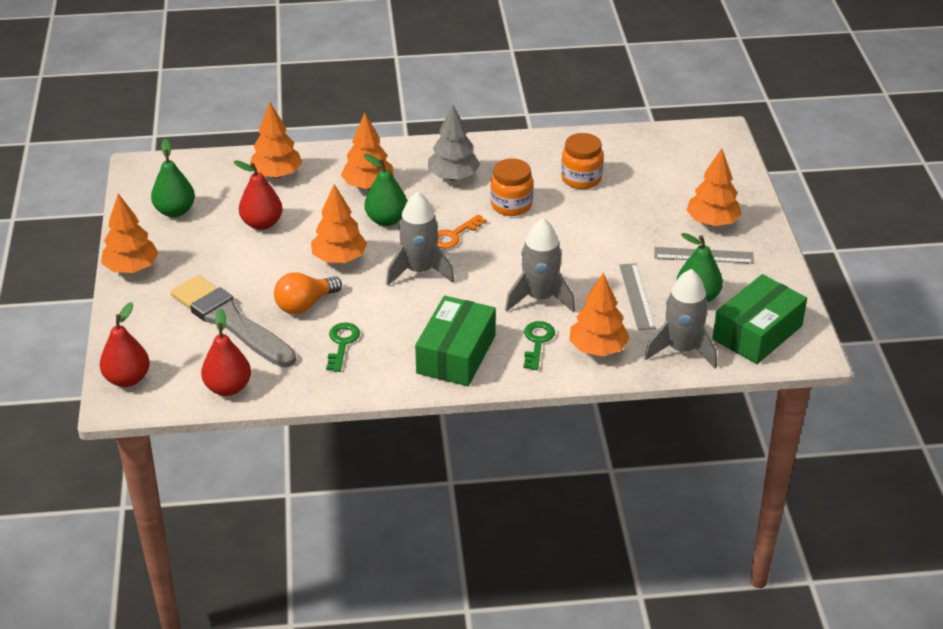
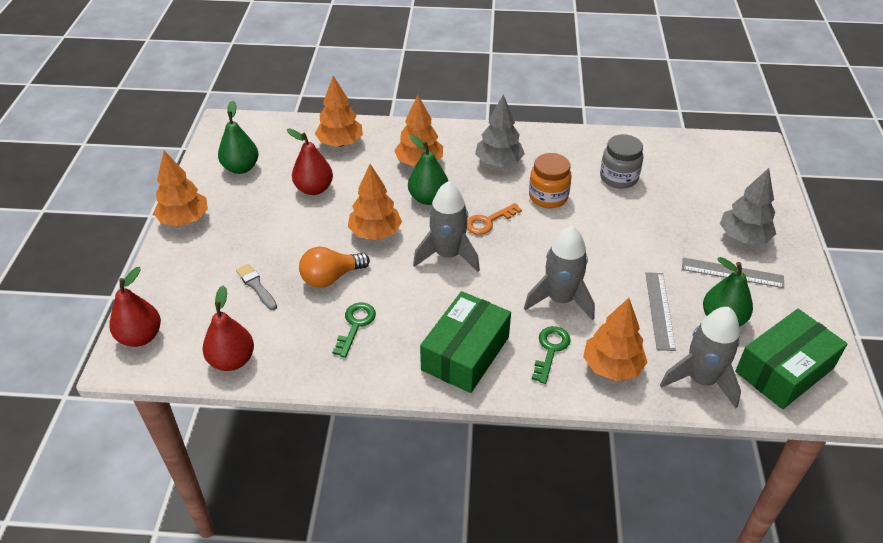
camera: 10 degrees right, 5 degrees up
grey brush [171,275,296,367] -> grey brush [236,264,277,310], size x0.43
orange jar [561,133,603,189] -> grey jar [600,134,643,189]
orange tree [686,148,742,226] -> grey tree [720,168,776,244]

